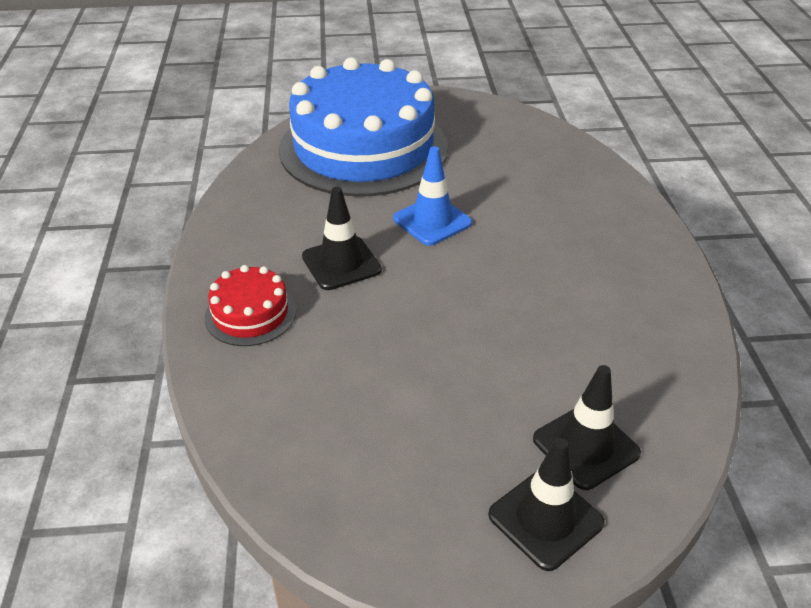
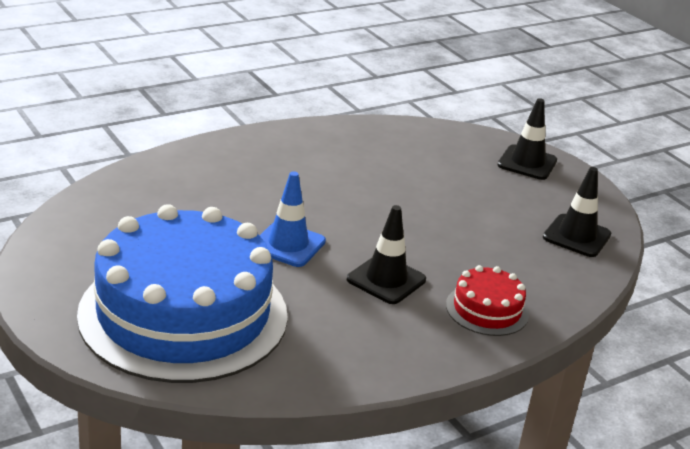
camera: 120 degrees left, 10 degrees down
black traffic cone [533,365,641,490] -> black traffic cone moved to [543,167,611,257]

